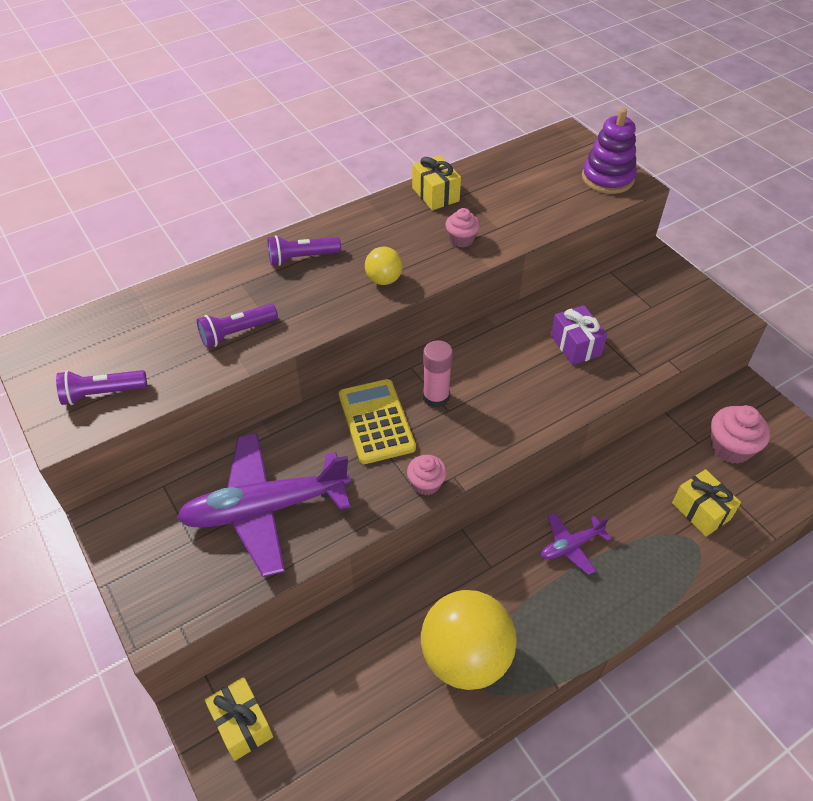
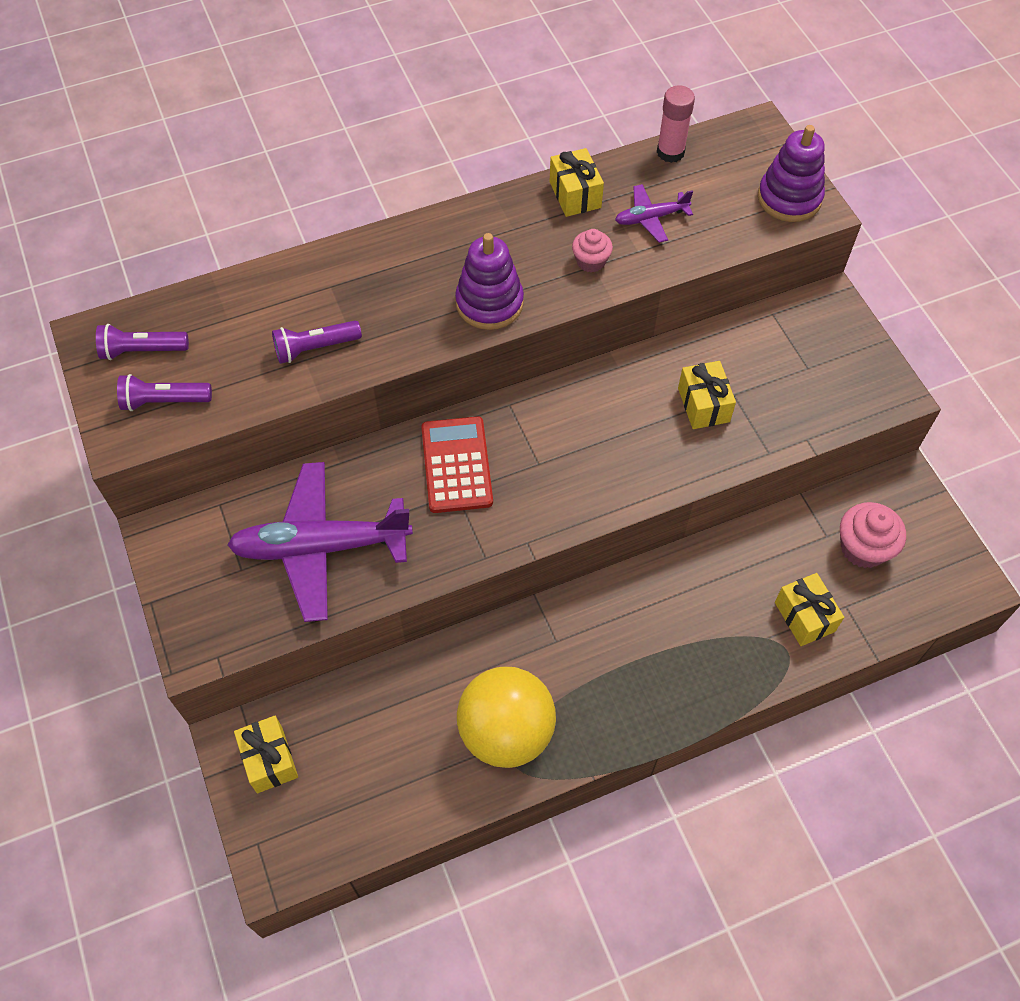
camera: 10 degrees right, 10 degrees up
purple flashlight [267,235,341,266] -> purple flashlight moved to [96,324,189,360]
yellow calculator [339,379,416,464] -> red calculator [421,416,493,513]
yellow ball [365,247,403,285] -> purple stacking toy [455,233,524,330]
pink cupcake [407,455,447,495] -> none
pink glue stick [423,340,453,408] -> pink glue stick moved to [657,85,695,163]
purple plane [541,513,611,575] -> purple plane moved to [615,184,693,243]
purple gift [551,305,607,365] -> yellow gift [678,361,736,429]

